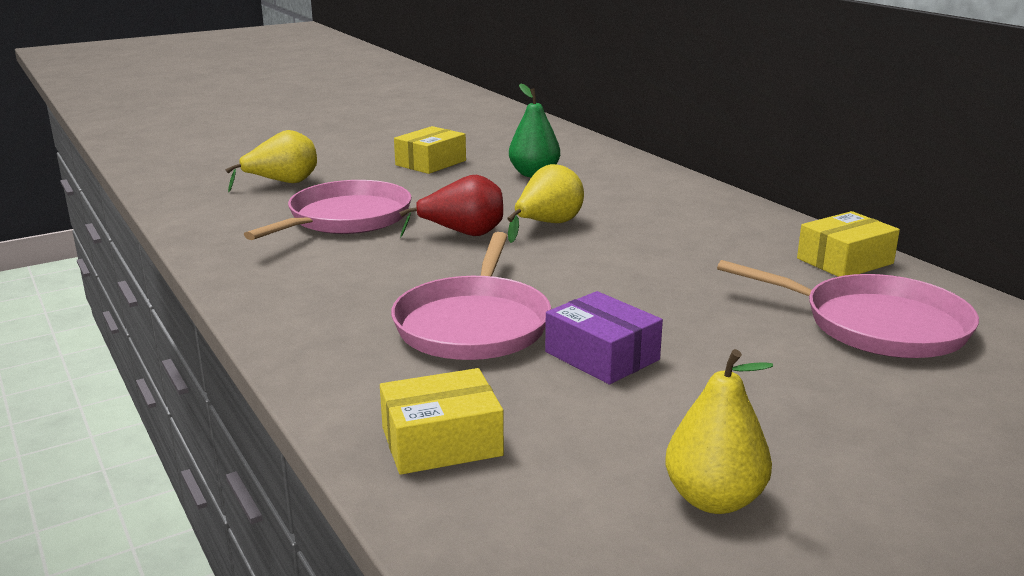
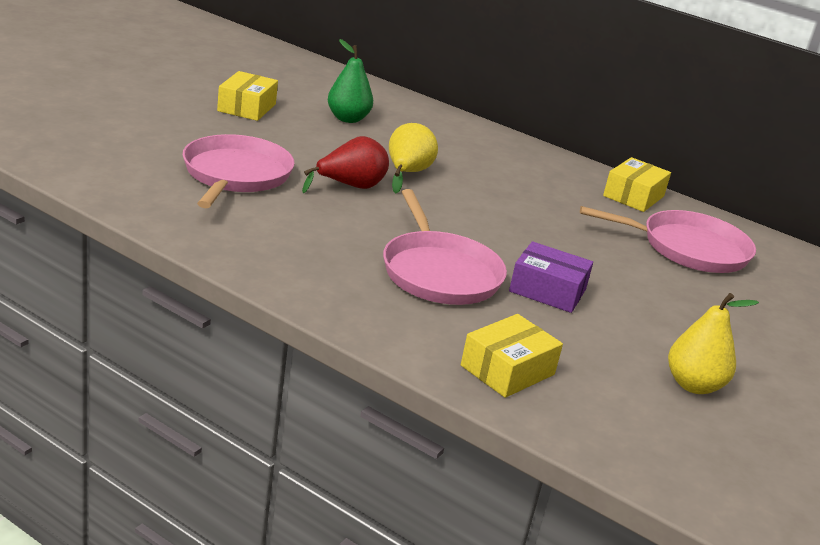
camera: 30 degrees left, 5 degrees up
yellow pear [225,130,317,192] -> none

